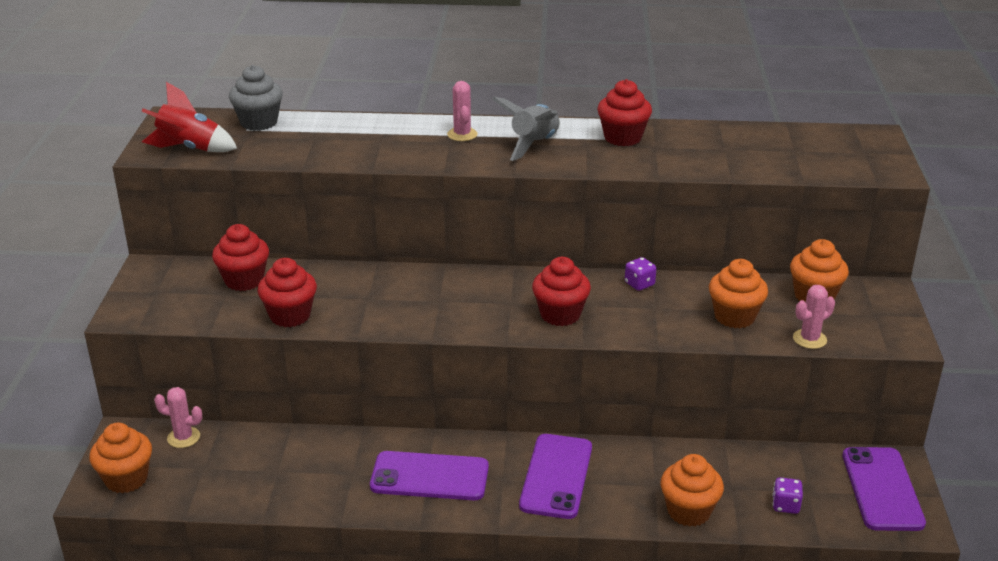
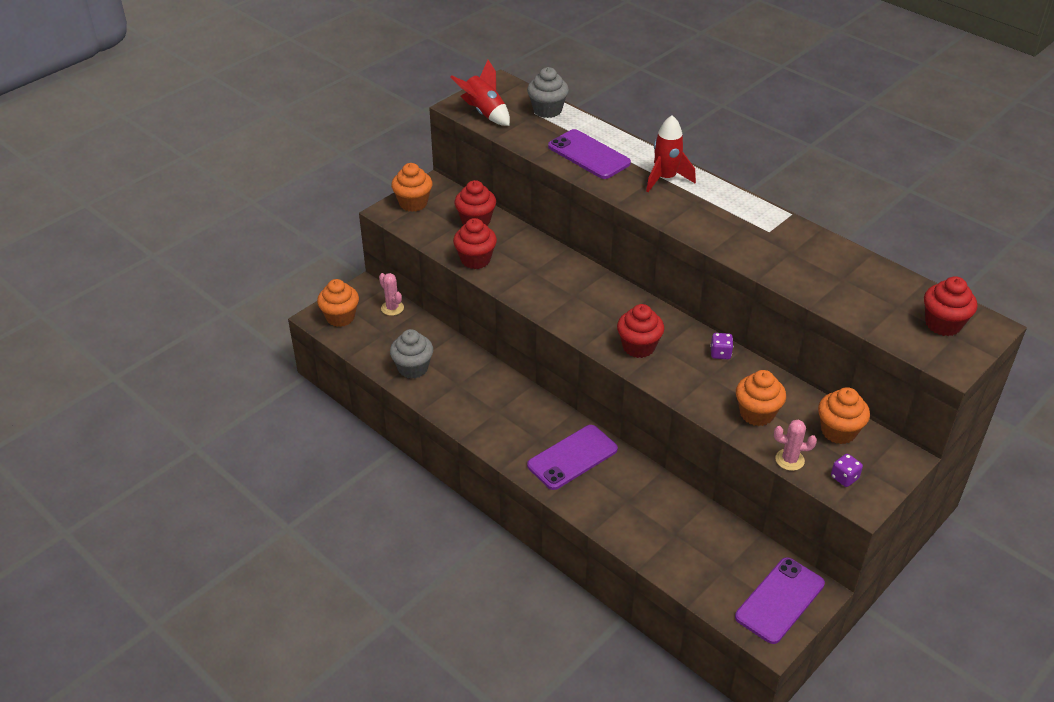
camera: 40 degrees right, 10 degrees up
purple phone [370,451,489,500] -> purple phone moved to [548,129,631,179]
pink cactus [447,81,477,141] -> red rocket [646,115,696,192]
grey rocket [492,97,560,161] -> none
red cupcake [597,79,652,146] -> red cupcake moved to [924,276,977,336]
orange cupcake [660,454,724,527] -> orange cupcake moved to [391,163,432,212]
purple dice [772,477,803,514] -> purple dice moved to [831,454,863,487]
none -> grey cupcake [390,329,433,379]

